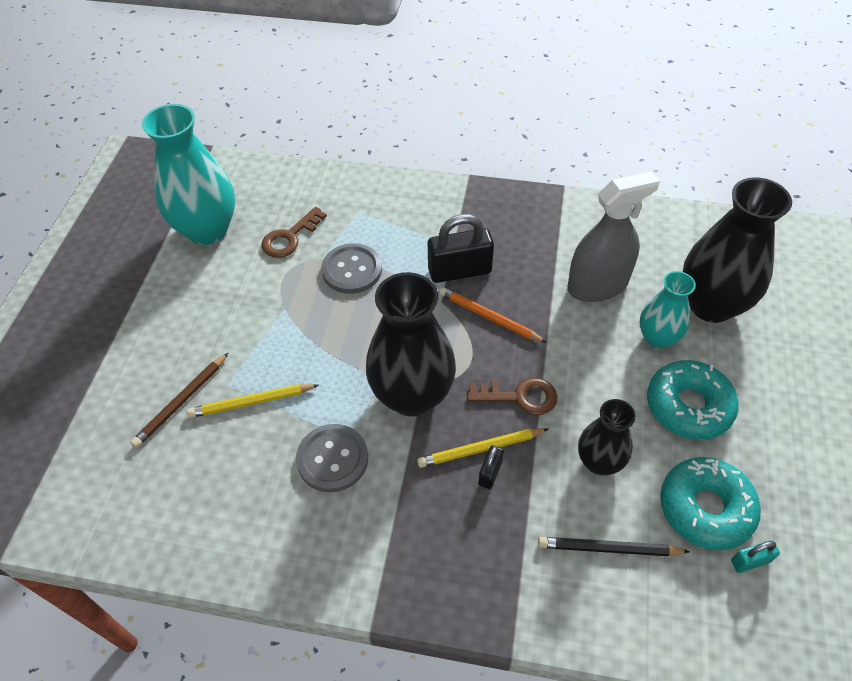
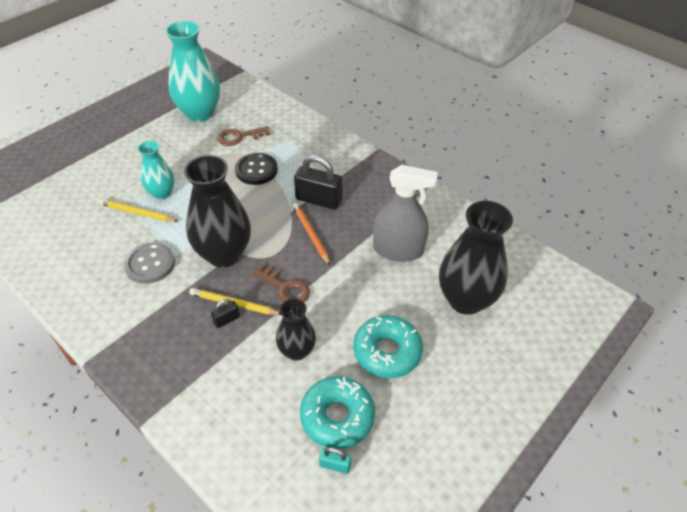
camera: 30 degrees right, 5 degrees down
brown pencil [130,353,228,448] -> none
grey button [321,243,382,294] -> black button [235,153,278,185]
black pencil [538,537,690,556] -> none
turquoise vase [640,271,696,349] -> turquoise vase moved to [138,141,174,199]

